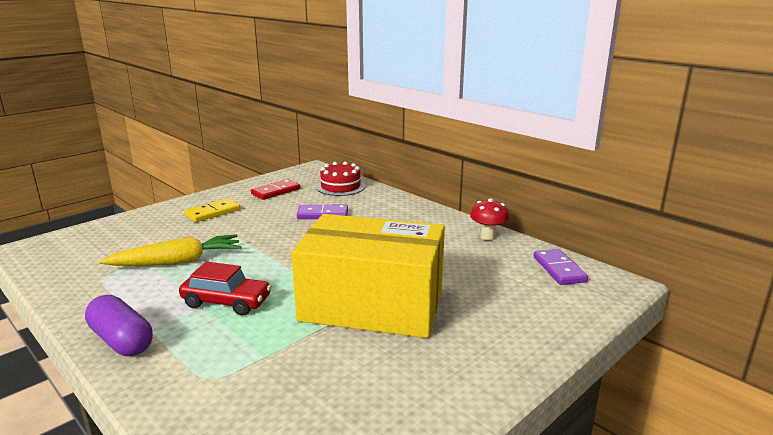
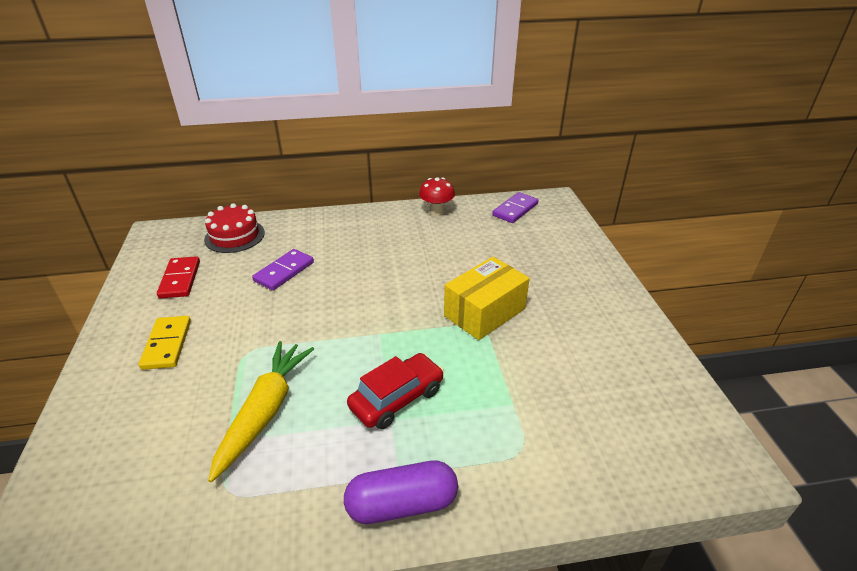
camera: 55 degrees left, 15 degrees up
yellow box [291,214,445,338] -> yellow box [444,257,530,340], size x0.57
purple domino [534,249,588,285] -> purple domino turned 75 degrees counterclockwise [492,192,539,223]

